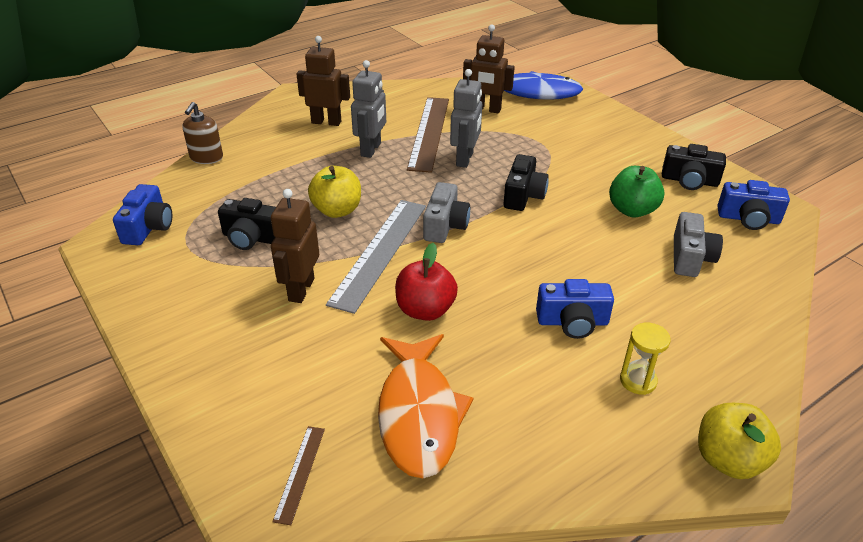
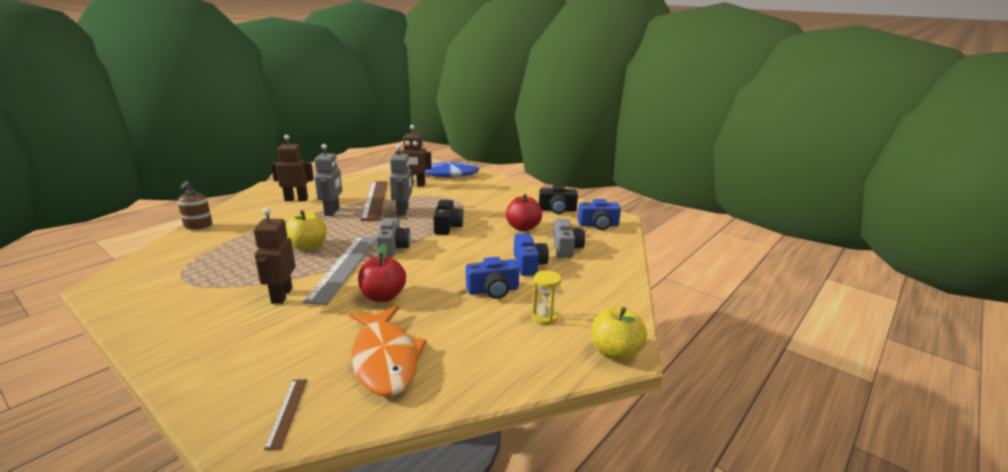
camera: 15 degrees left, 15 degrees down
blue camera [113,184,173,245] -> blue camera moved to [514,233,549,276]
black camera [218,198,276,250] -> none
green apple [609,166,665,218] -> red apple [506,194,542,231]

